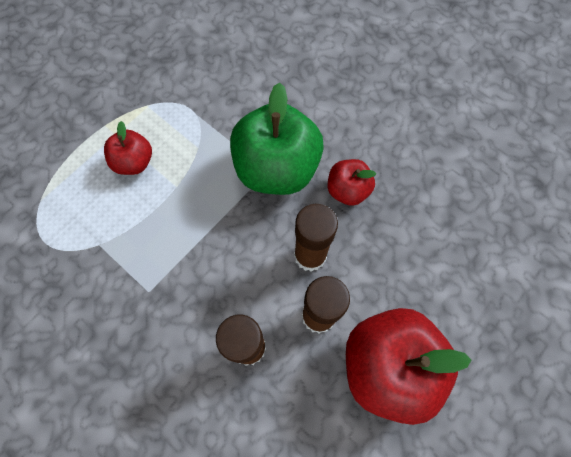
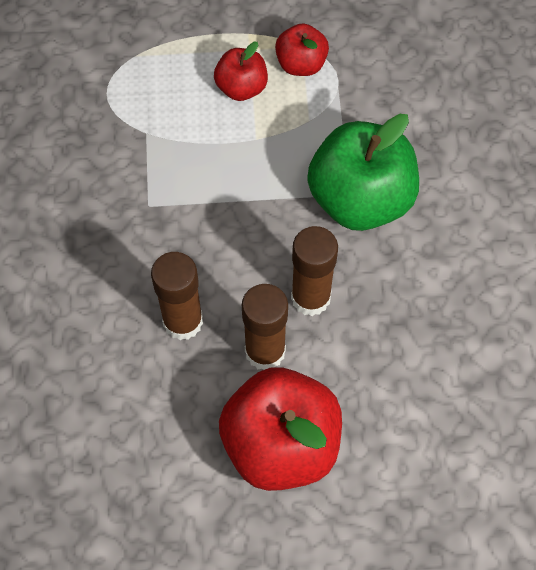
camera: 45 degrees right, 5 degrees down
red apple [328,159,376,206] -> red apple moved to [275,23,329,76]

